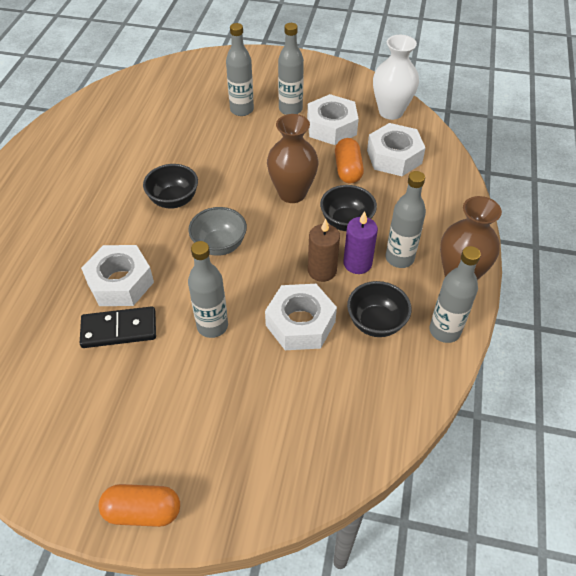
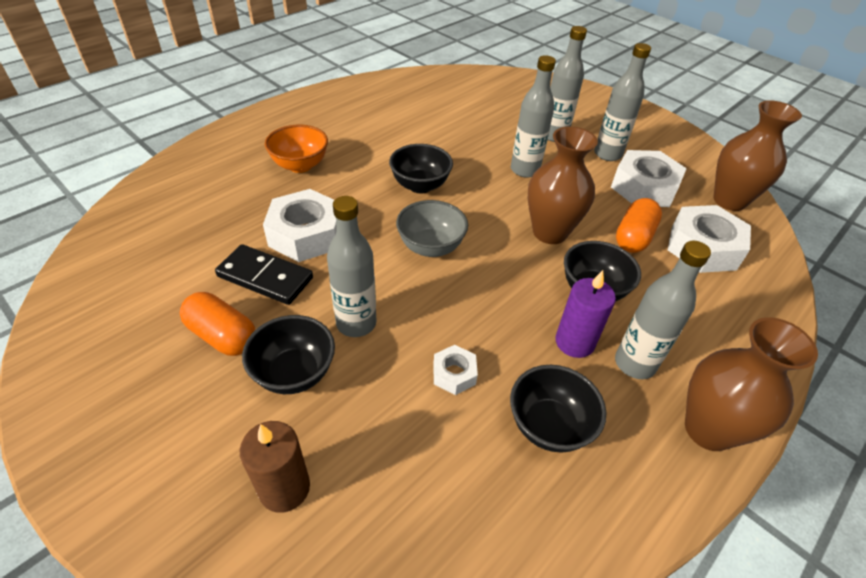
camera: 30 degrees right, 5 degrees down
orange capsule [99,484,180,527] -> orange capsule moved to [180,292,256,356]
white nut [265,284,337,350] -> white nut [433,345,478,395], size x0.50
brown candle [308,219,340,282] -> brown candle moved to [240,421,310,513]
white vase [373,35,419,120] -> brown vase [713,100,802,211]
grey bottle [430,246,481,343] -> grey bottle moved to [511,55,556,178]
none -> black bowl [242,315,335,394]
none -> orange bowl [265,125,328,173]

